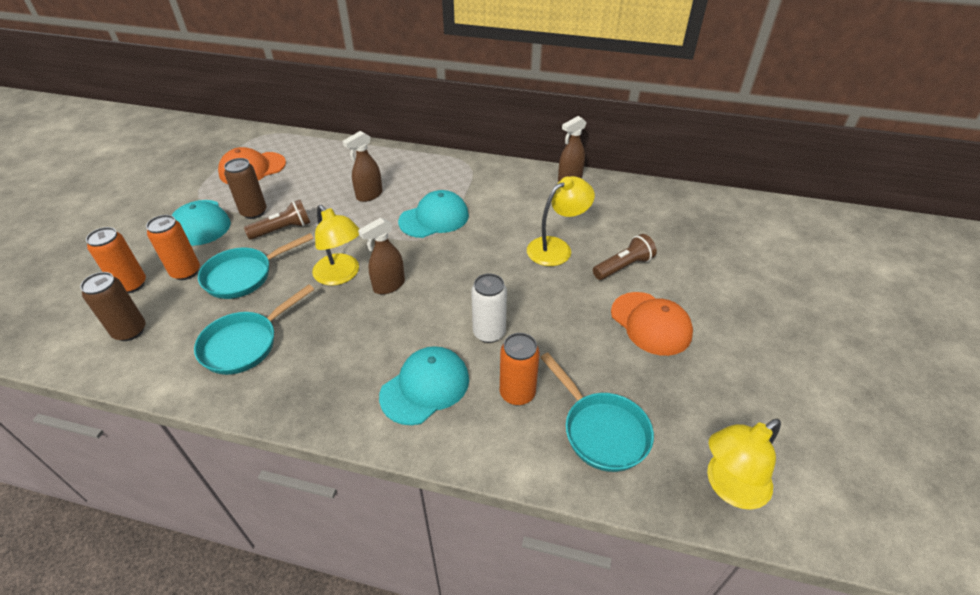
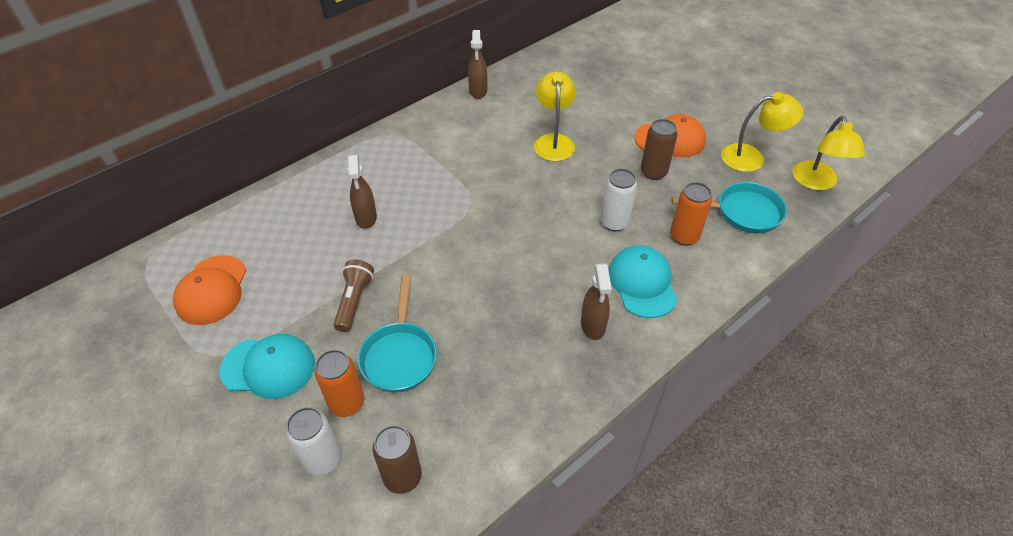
camera: 55 degrees left, 5 degrees up
orange can [86,227,146,293] -> white can [286,407,341,475]
turquoise pan [194,284,314,375] -> none
brown can [224,158,267,219] -> brown can moved to [641,119,677,180]
yellow lamp [312,205,359,285] -> yellow lamp moved to [721,92,803,172]
brown spray bottle [358,217,405,294] -> brown spray bottle moved to [581,264,612,340]
turquoise cap [398,190,469,238] -> none
brown flashlight [593,234,657,280] -> none

